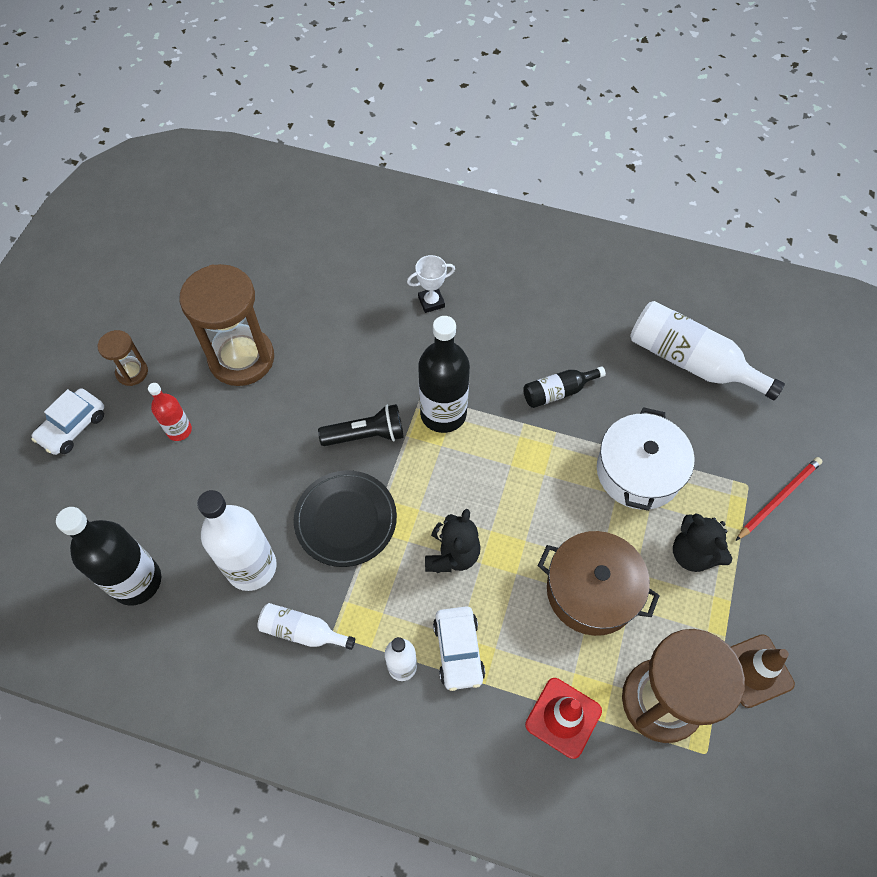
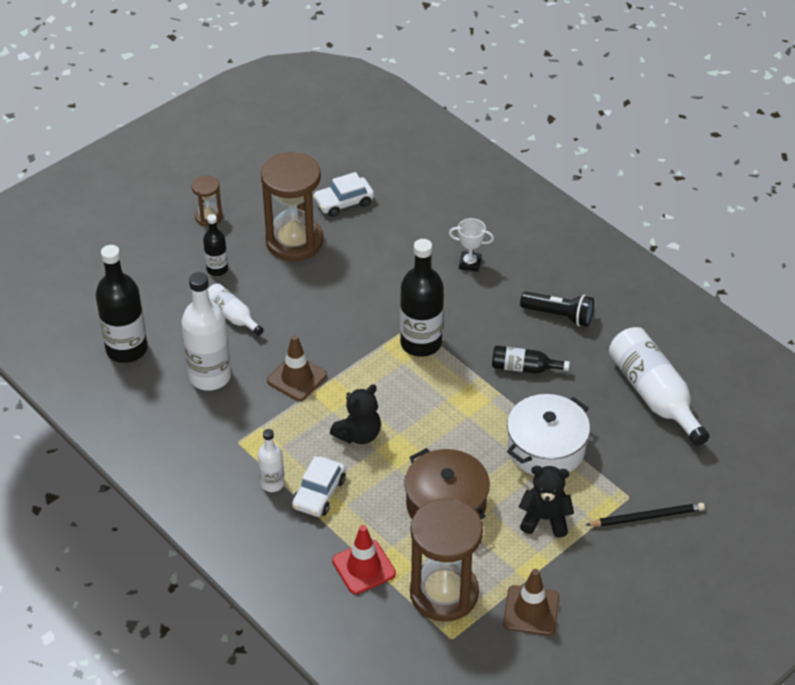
camera: 30 degrees right, 15 degrees down
white car [31,388,104,455] -> white car moved to [313,172,374,217]
red bottle [148,383,192,441] -> black bottle [203,214,228,276]
white bottle [257,603,355,650] -> white bottle moved to [208,283,264,336]
black plate [294,470,397,567] -> brown traffic cone [267,335,327,401]
black flashlight [318,404,404,446] -> black flashlight moved to [520,291,594,327]
black teddy bear [673,513,732,572] -> black teddy bear turned 105 degrees clockwise [519,466,574,538]
red pencil [736,457,823,541] -> black pencil [586,503,705,527]

